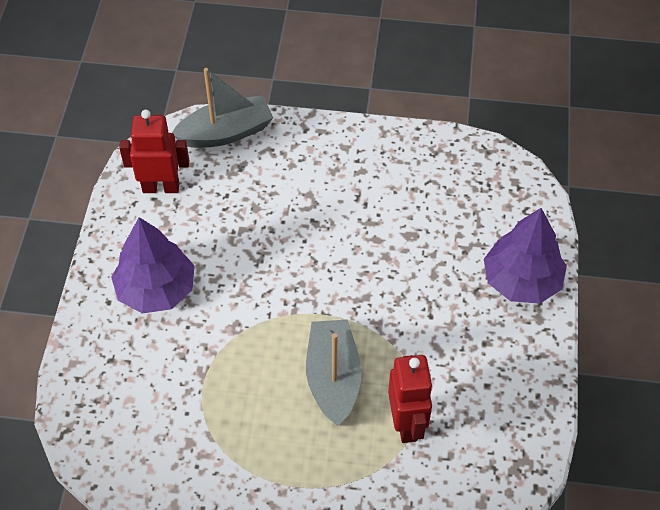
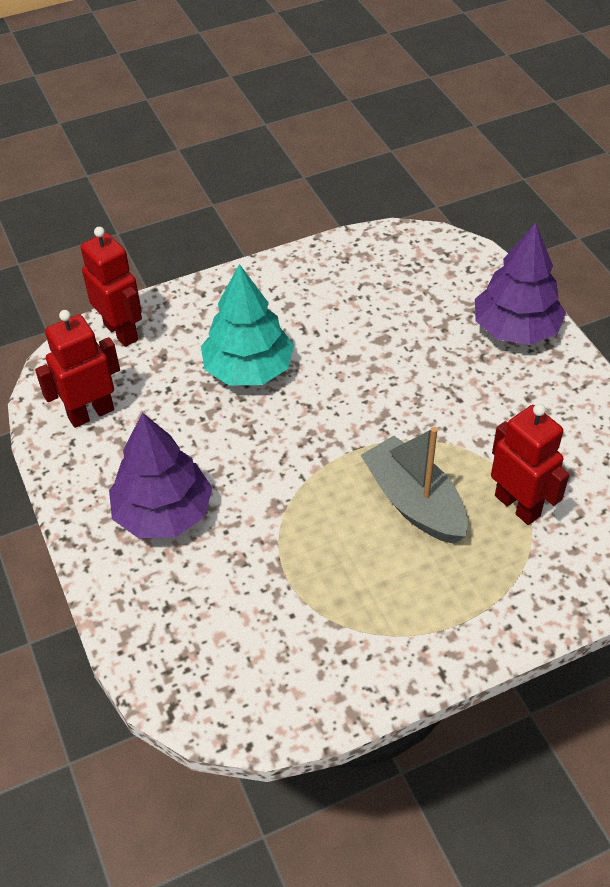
camera: 30 degrees left, 5 degrees down
grey boat [172,68,273,148] -> red robot [80,227,142,347]
none -> turquoise tree [201,264,294,385]

